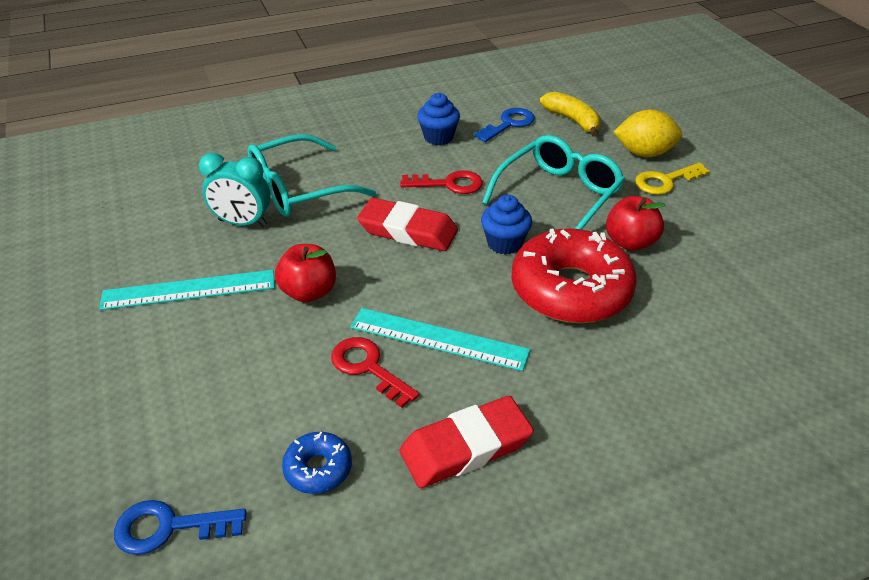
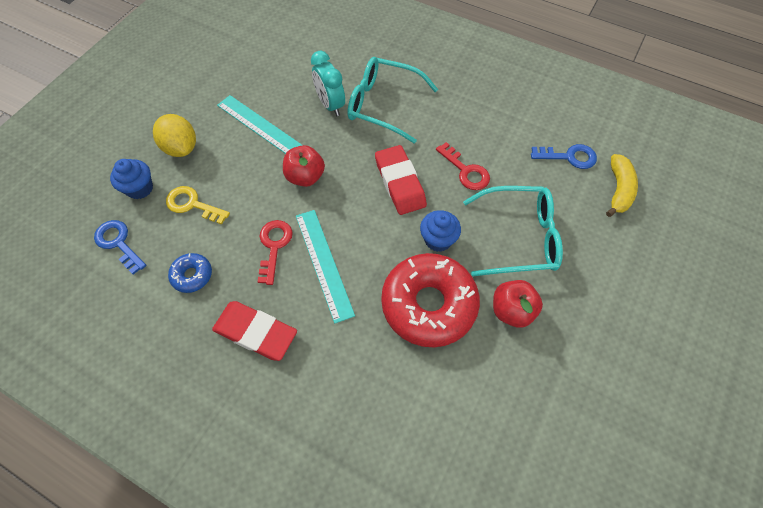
camera: 50 degrees right, 20 degrees up
blue cupcake [417,93,460,145] -> blue cupcake moved to [110,159,153,199]
yellow lemon [614,109,682,157] -> yellow lemon moved to [153,114,196,157]
yellow key [635,163,710,195] -> yellow key moved to [166,186,230,225]

